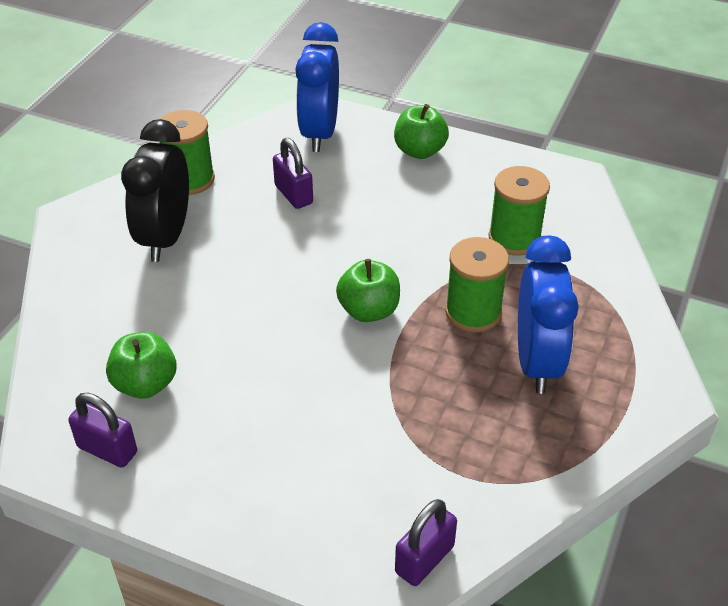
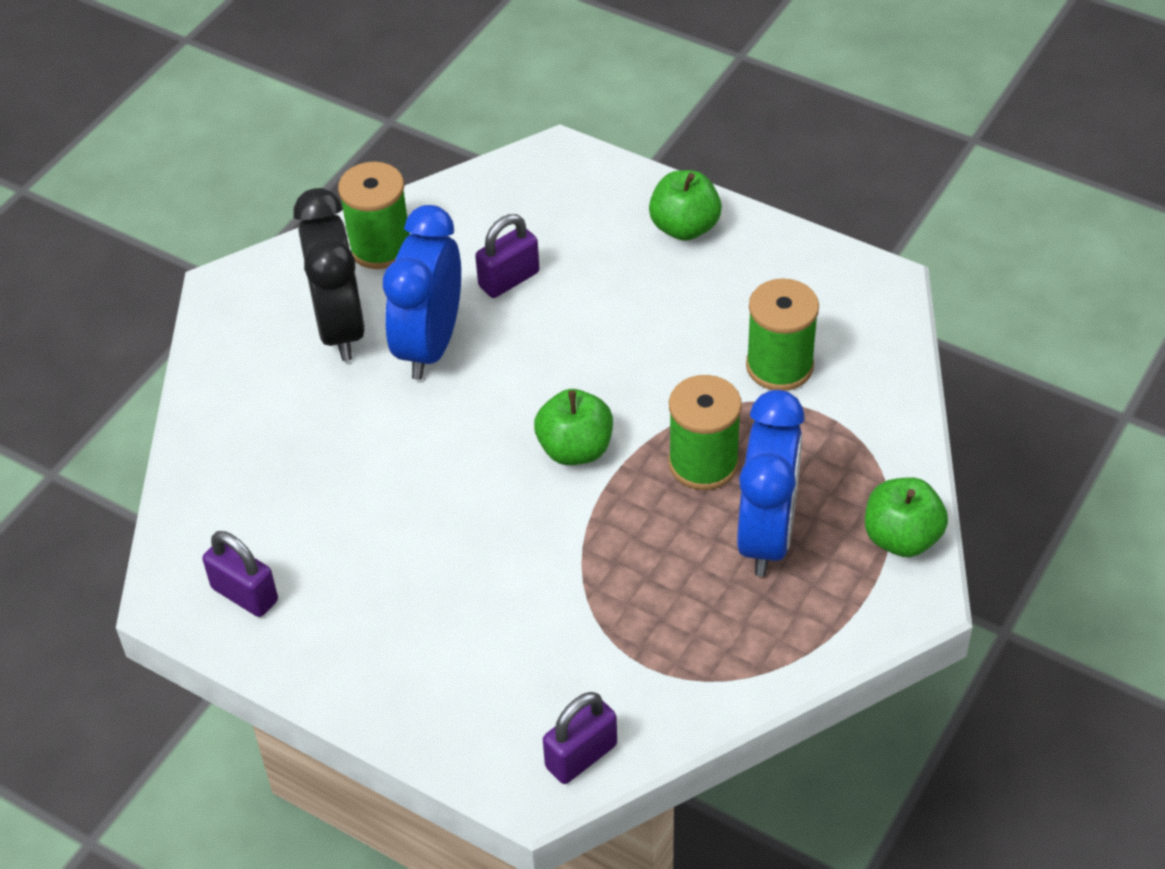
camera: 10 degrees right, 5 degrees up
green apple [106,332,177,399] -> green apple moved to [865,477,948,557]
black clock [121,119,189,262] -> black clock turned 150 degrees clockwise [294,188,365,361]
purple padlock [273,138,313,209] -> purple padlock turned 75 degrees clockwise [475,214,539,298]
blue clock [295,22,339,152] -> blue clock moved to [383,205,461,380]

